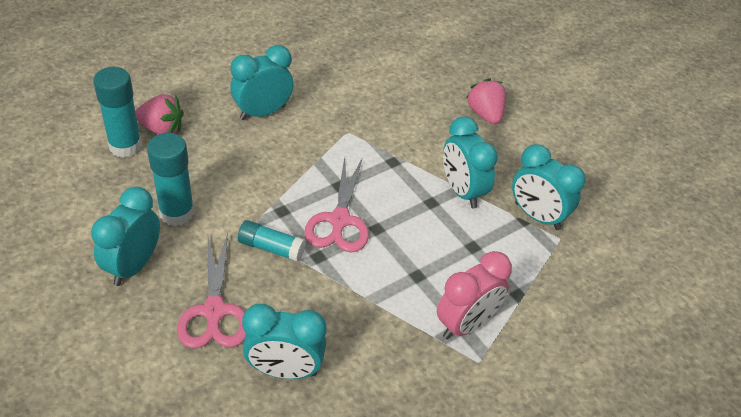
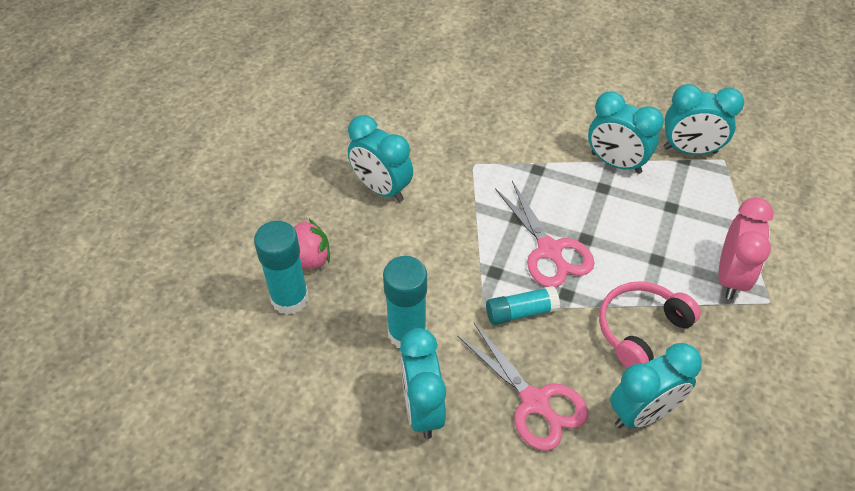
camera: 30 degrees left, 5 degrees up
turquoise clock [230,45,293,120] -> turquoise clock turned 75 degrees counterclockwise [348,115,413,202]
pink strawberry [466,78,506,125] -> none
none -> pink headphones [599,281,701,368]

